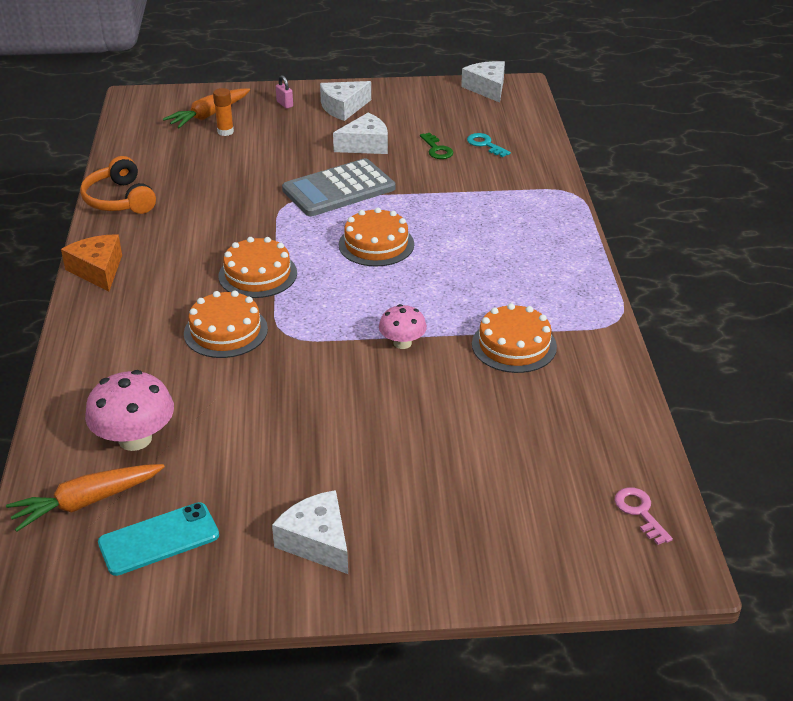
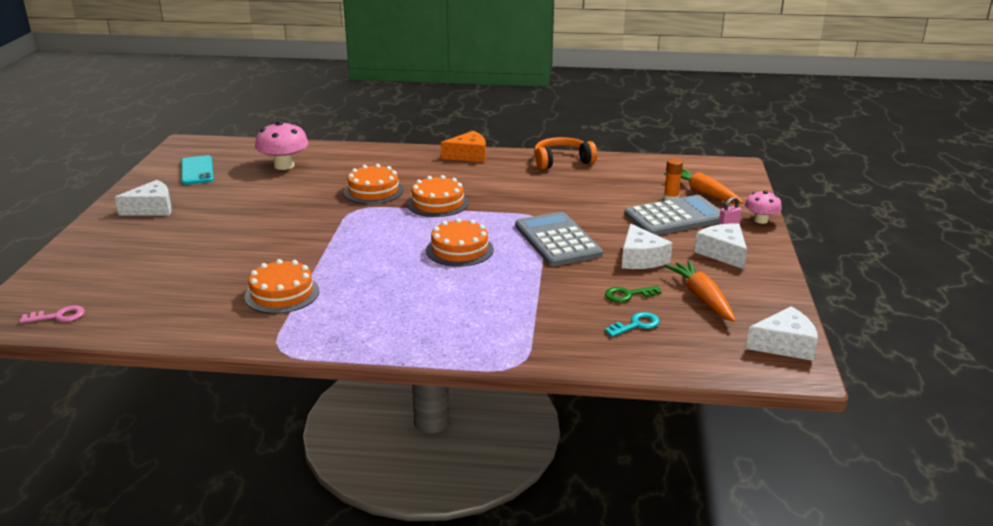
camera: 100 degrees right, 10 degrees down
orange carrot [6,464,165,532] -> orange carrot moved to [665,260,736,322]
pink mushroom [379,304,427,349] -> pink mushroom moved to [745,190,782,224]
none -> grey calculator [624,195,720,235]

